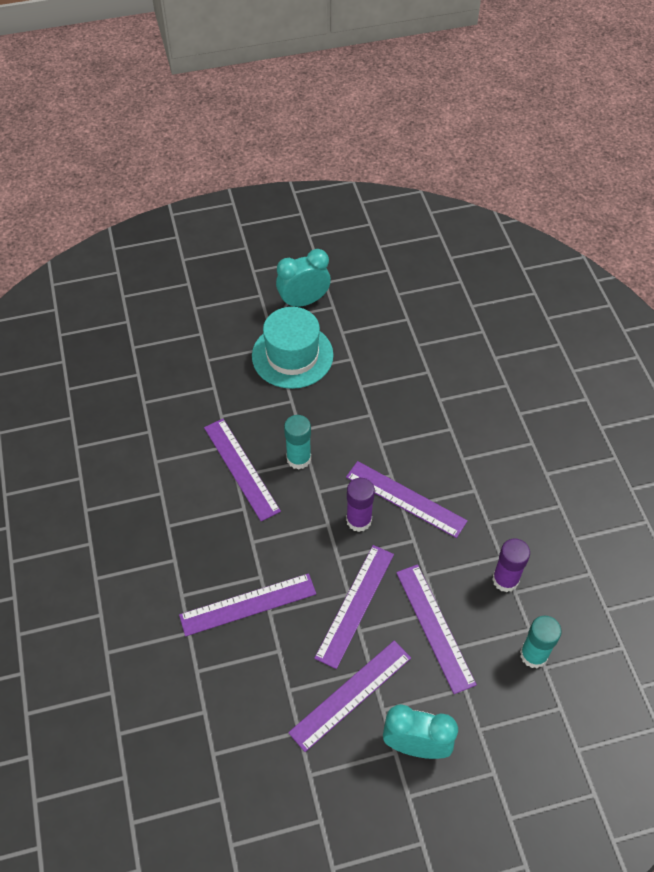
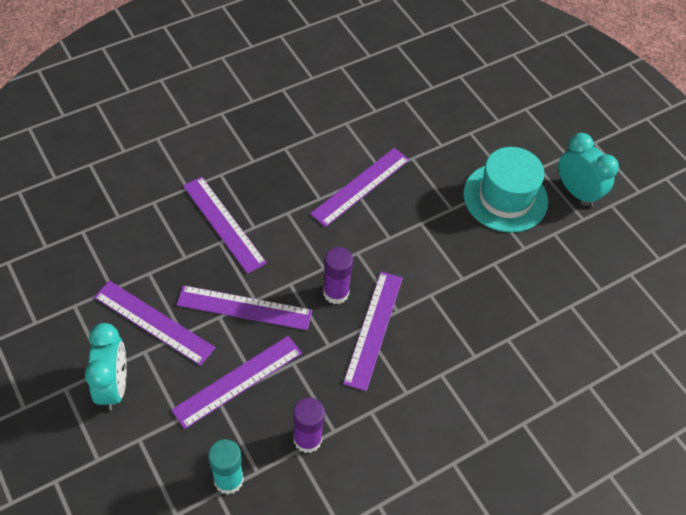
camera: 70 degrees right, 0 degrees up
turquoise glue stick [284,415,311,470] -> none

